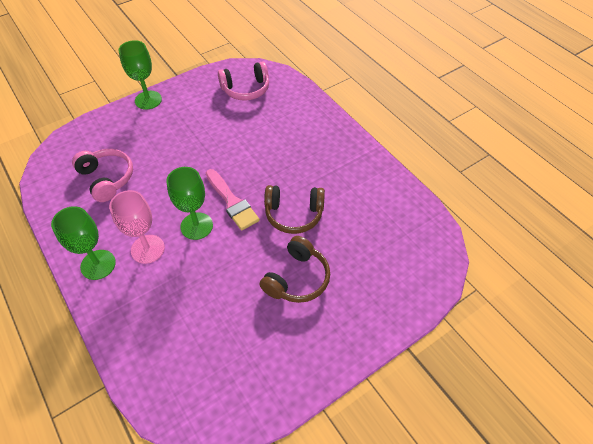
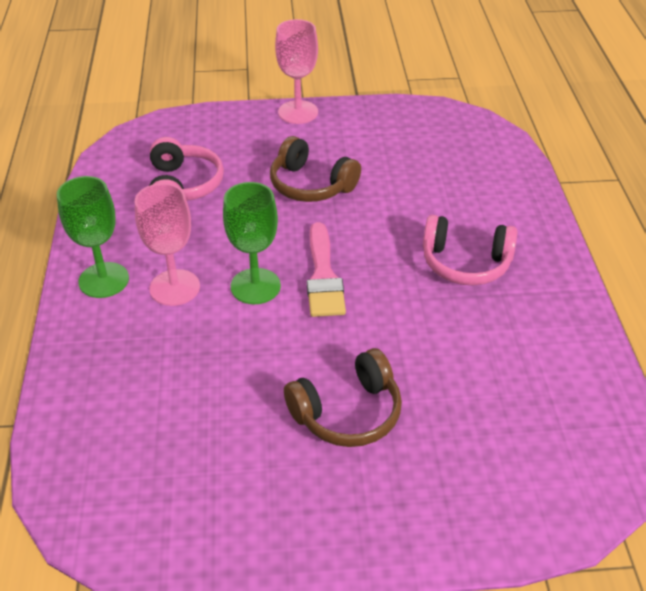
camera: 30 degrees right, 10 degrees down
green goblet [118,40,162,110] -> pink goblet [275,19,318,124]
pink headphones [218,62,269,101] -> pink headphones moved to [423,215,517,286]
brown headphones [264,185,325,234] -> brown headphones moved to [270,136,361,202]

